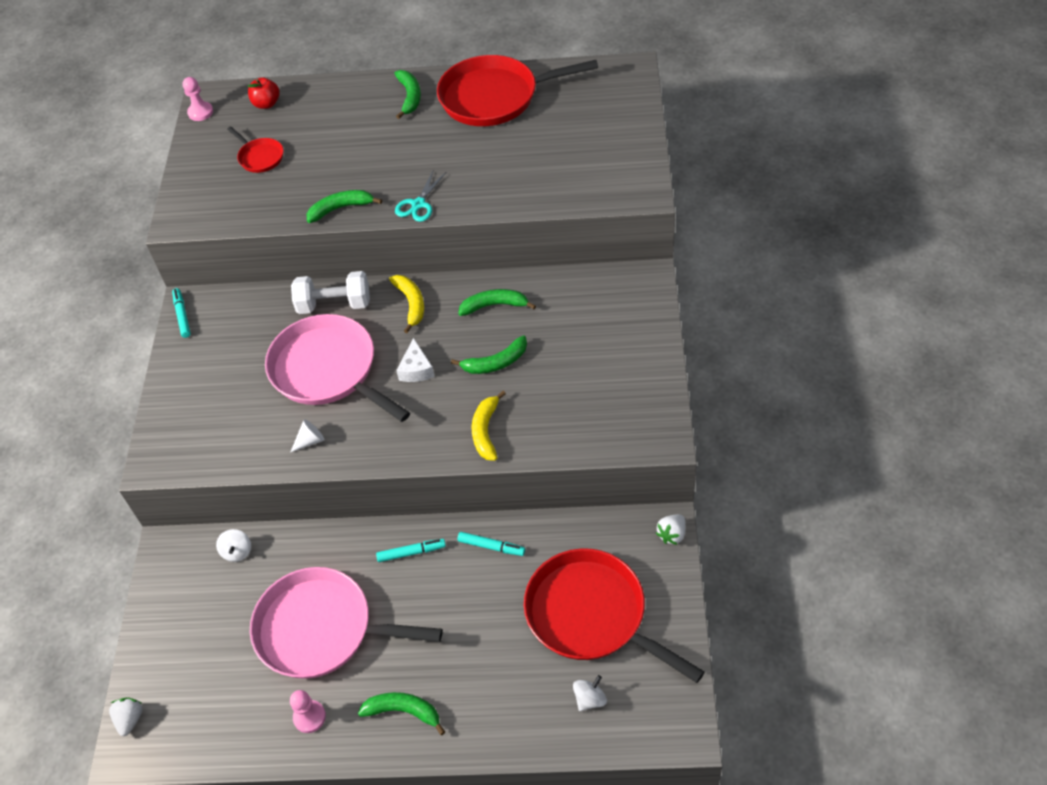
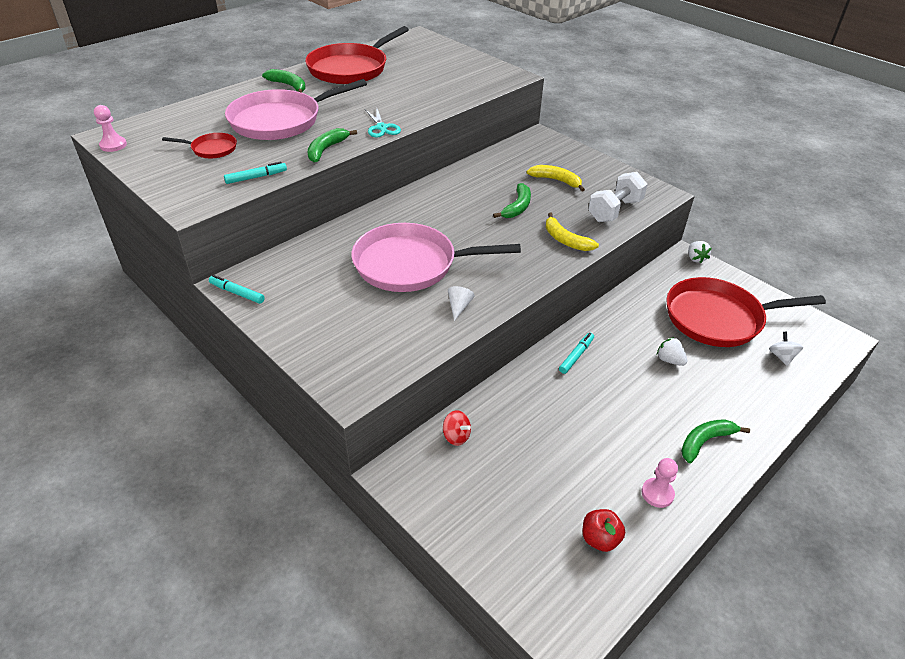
camera: 50 degrees left, 10 degrees down
white strawberry [109,698,143,736] -> white strawberry moved to [657,337,687,366]
white spinning top [216,529,251,562] -> red spinning top [443,410,471,446]
red apple [248,77,280,109] -> red apple moved to [583,509,625,552]
pink pan [250,567,443,679] -> pink pan moved to [225,79,367,140]
white dumbbell [291,271,370,314] -> white dumbbell moved to [588,172,648,222]
yellow banana [389,275,424,333] -> yellow banana moved to [527,165,585,192]
white cheese [396,338,435,382] -> none
turquoise marker [457,532,525,556] -> turquoise marker moved to [224,162,287,184]
green banana [458,289,536,316] -> none

